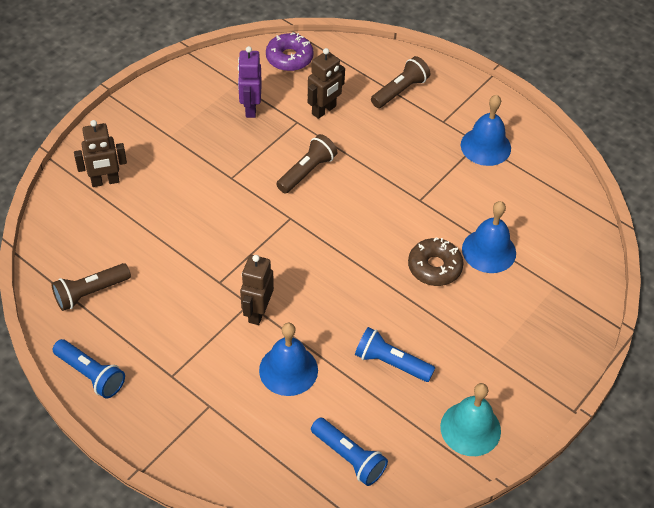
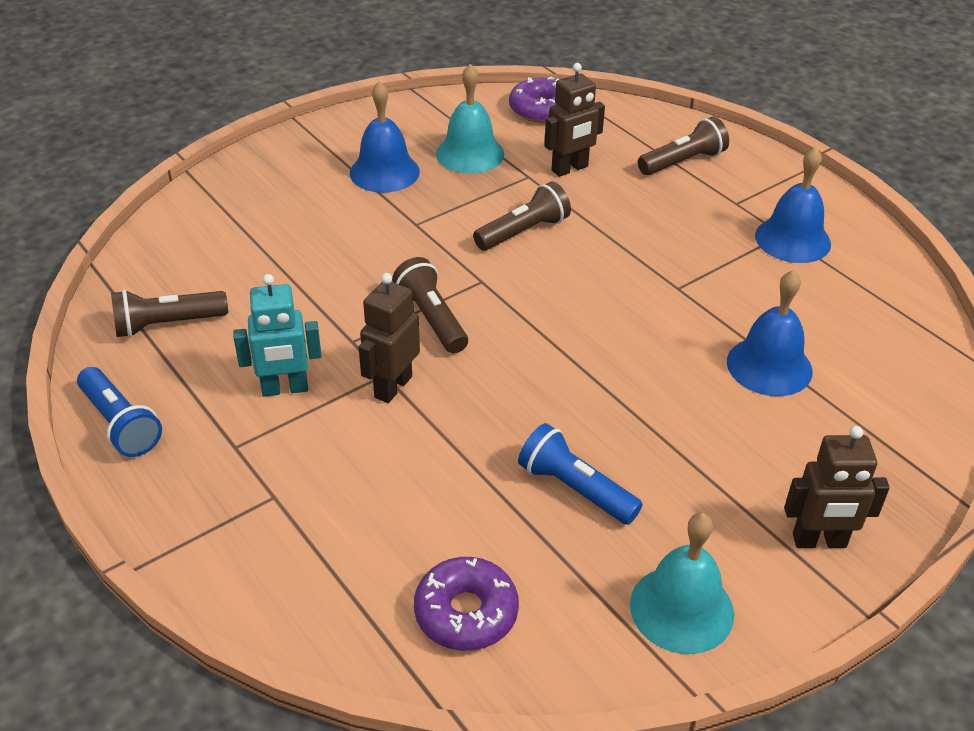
camera: 15 degrees right, 10 degrees down
brown robot [74,120,127,187] -> brown robot moved to [784,426,890,548]
purple robot [238,46,262,118] -> turquoise bell [436,64,504,174]
blue bell [259,323,318,396] -> blue bell moved to [350,81,420,193]
blue flashlight [311,418,388,486] -> purple donut [414,557,519,651]
brown donut [408,237,464,286] -> none
none -> turquoise robot [233,274,322,397]
none -> brown flashlight [392,257,468,354]

